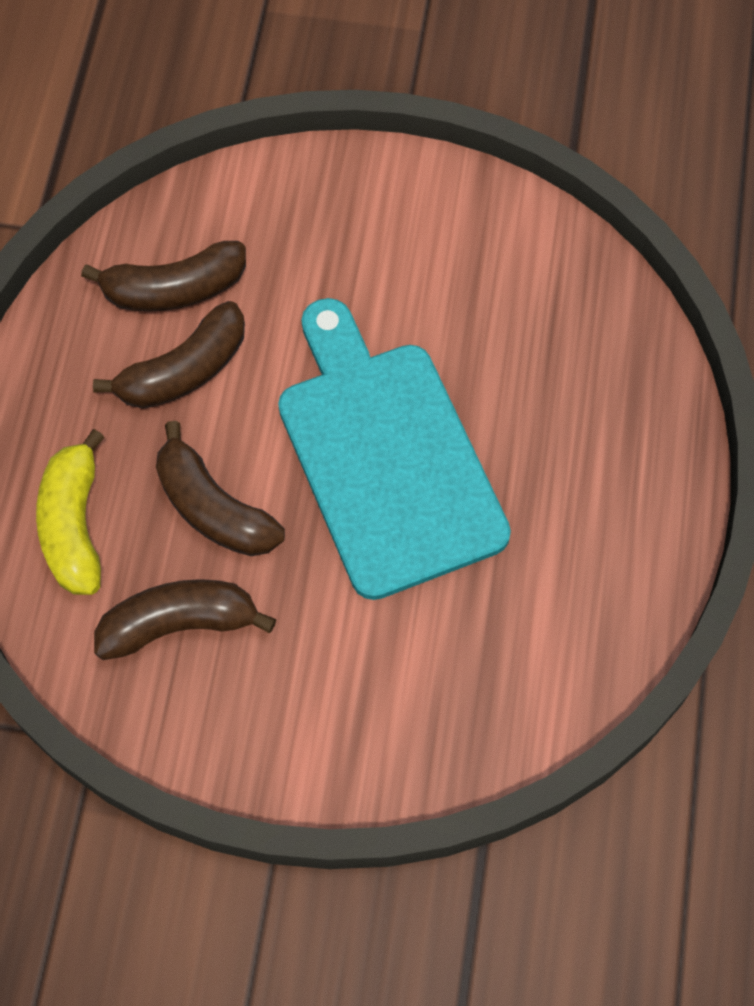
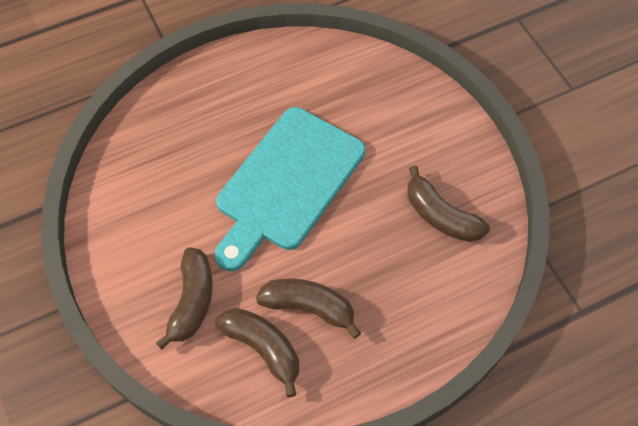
camera: 125 degrees left, 5 degrees down
yellow banana [36,429,105,595] -> none
brown banana [156,421,285,556] -> brown banana moved to [156,247,213,350]

